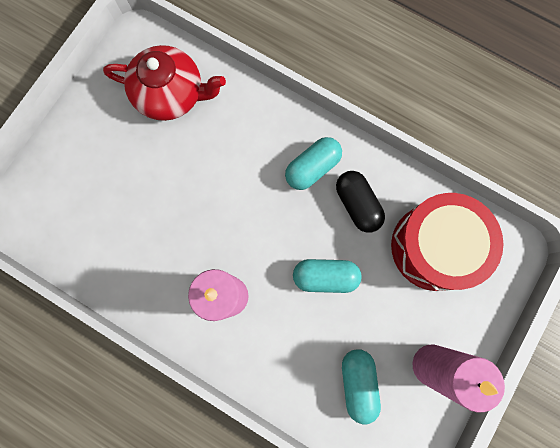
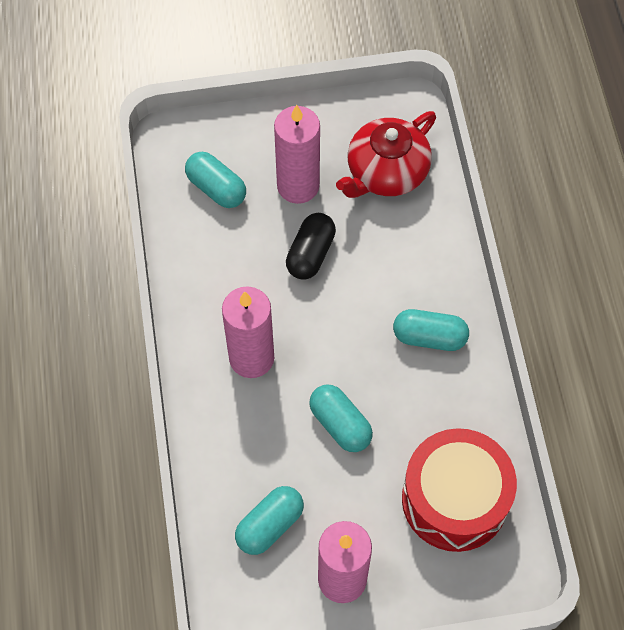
camera: 50 degrees right, 15 degrees down
red teapot [103,45,226,121] -> red teapot turned 75 degrees clockwise [336,111,436,198]
black capsule [336,171,385,233] -> black capsule moved to [286,213,336,280]
none -> turquoise capsule [185,152,246,208]
none -> pink candle [274,105,320,204]

